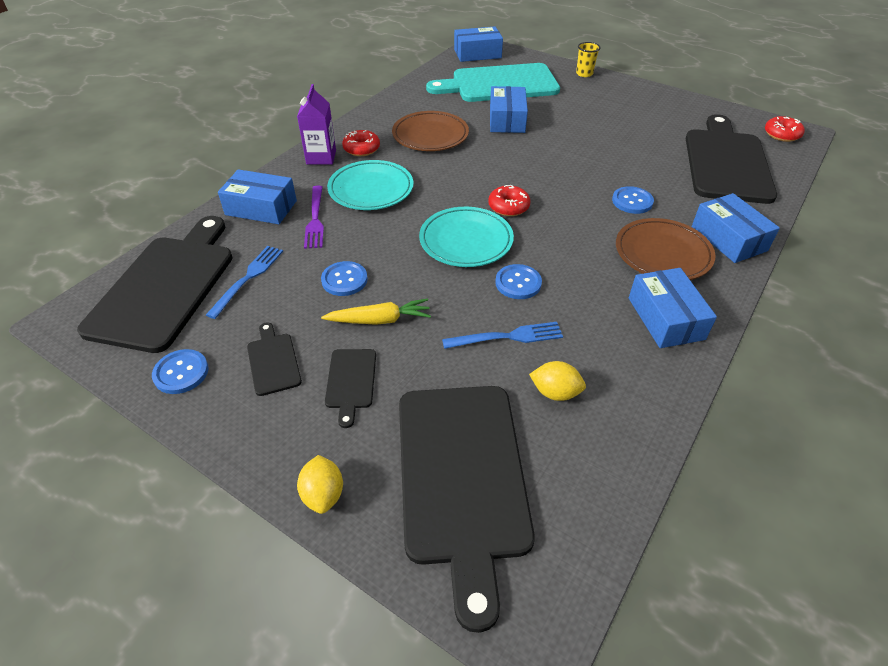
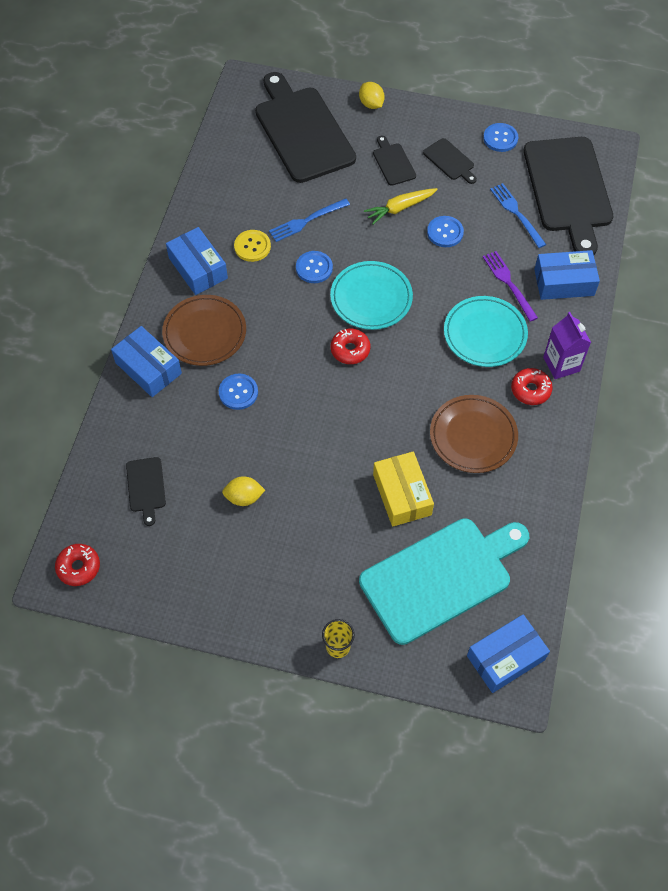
camera: 160 degrees right, 15 degrees up
blue fork [206,246,283,319] -> blue fork turned 150 degrees clockwise [490,183,546,248]
blue box [490,86,528,133] -> yellow box [373,451,434,527]
yellow lemon [529,361,586,401] -> yellow lemon moved to [222,476,265,506]
black cutting board [686,114,777,204] -> black cutting board [126,457,166,526], size x0.43
none -> yellow button [234,230,271,262]

